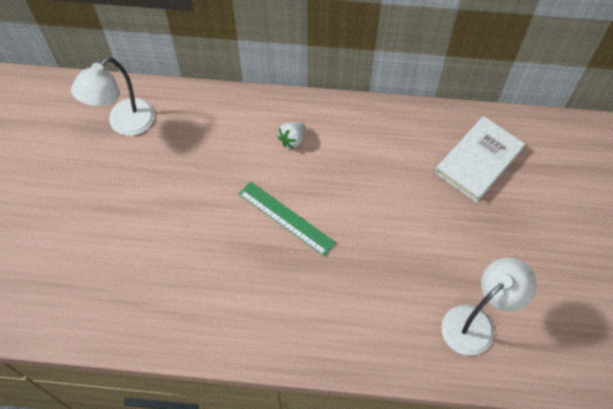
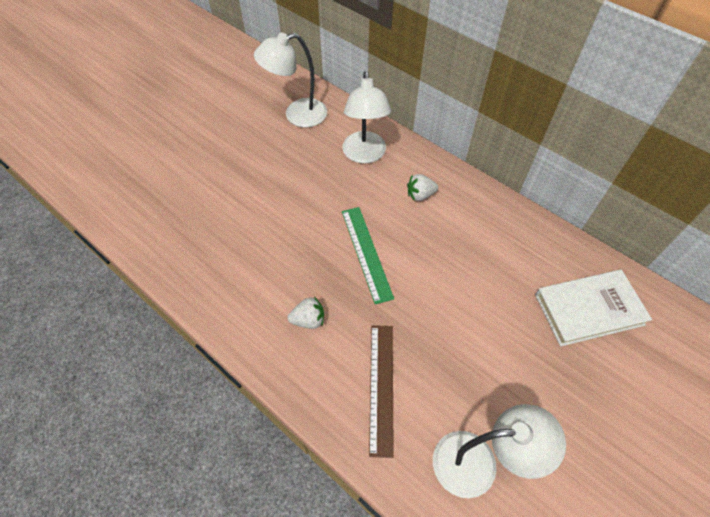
camera: 35 degrees right, 5 degrees down
none -> white strawberry [288,297,324,329]
none -> white lamp [342,71,391,164]
none -> brown ruler [369,325,394,458]

